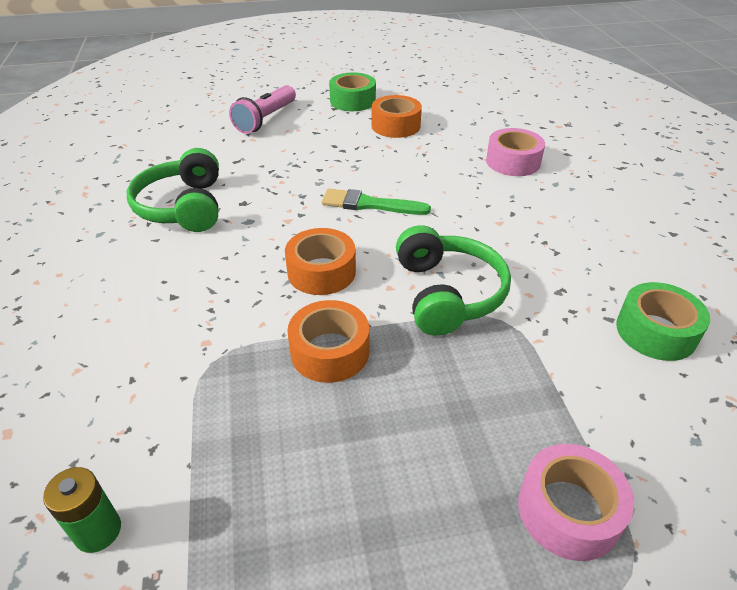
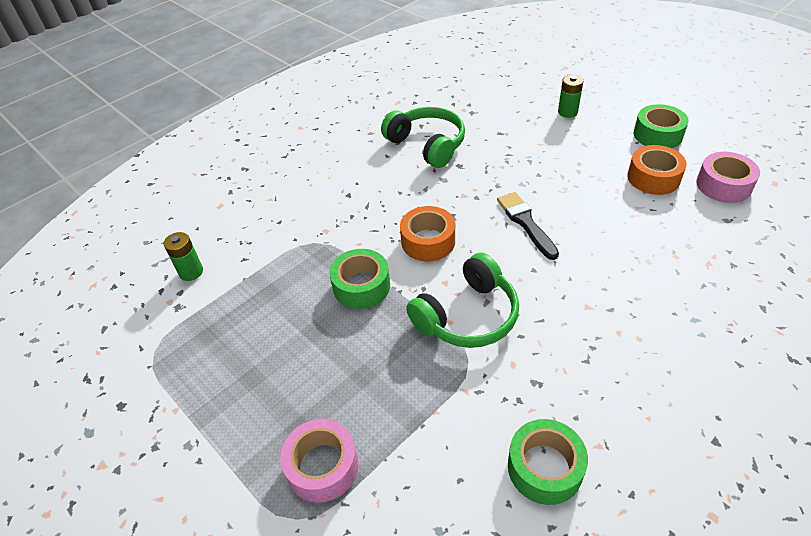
camera: 60 degrees right, 5 degrees up
green headphones [127,148,219,232] -> green headphones turned 90 degrees clockwise [381,107,465,168]
pink flashlight [229,85,296,134] -> green battery [558,75,583,118]
orange tape [287,300,369,383] -> green tape [329,249,390,309]
green brush [322,189,431,215] -> black brush [497,192,559,260]
pink tape [486,128,545,176] -> pink tape moved to [696,152,760,203]

